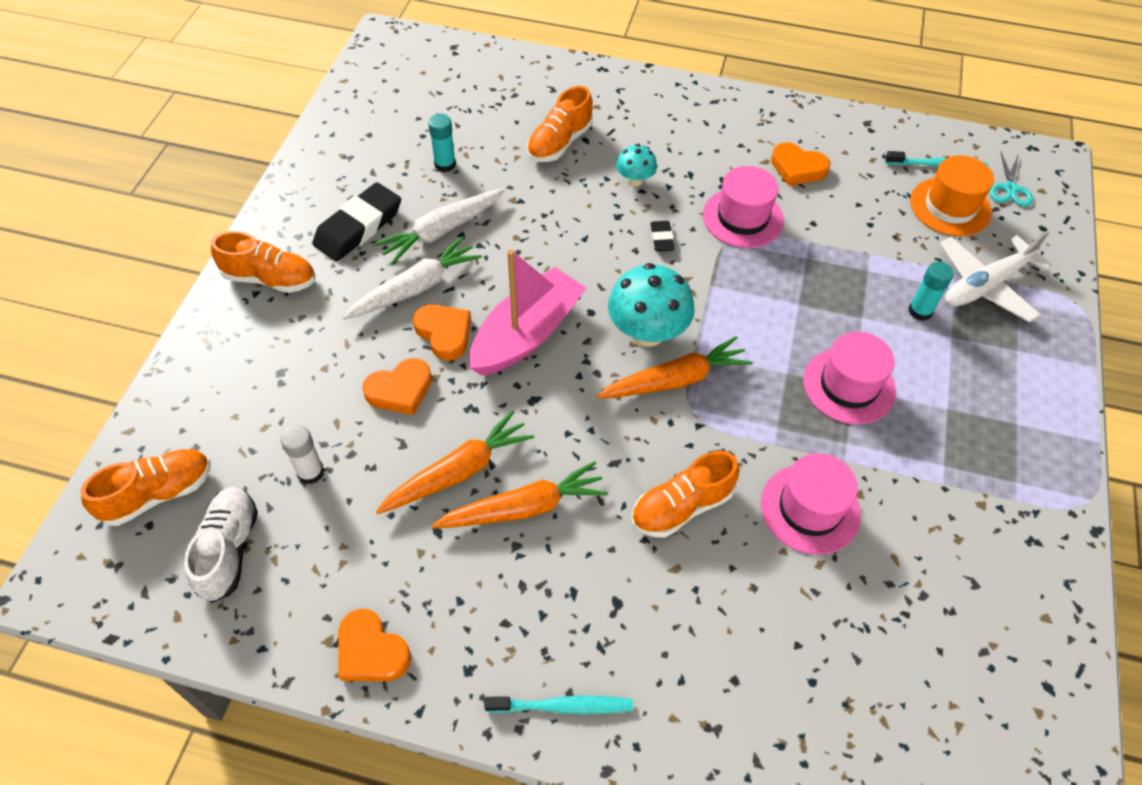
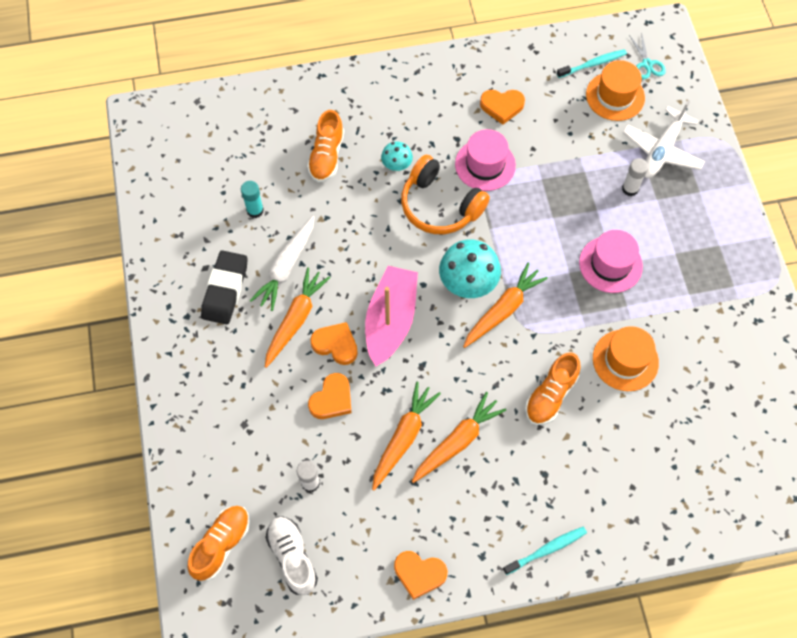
camera: 25 degrees left, 10 degrees up
orange shoe [211,231,315,293] -> none
white carrot [343,236,482,320] -> orange carrot [265,267,330,368]
black eraser [650,221,675,251] -> orange headphones [401,155,490,234]
pink hat [761,453,861,554] -> orange hat [593,326,659,391]
turquoise glue stick [908,261,954,321] -> white glue stick [622,158,648,196]

